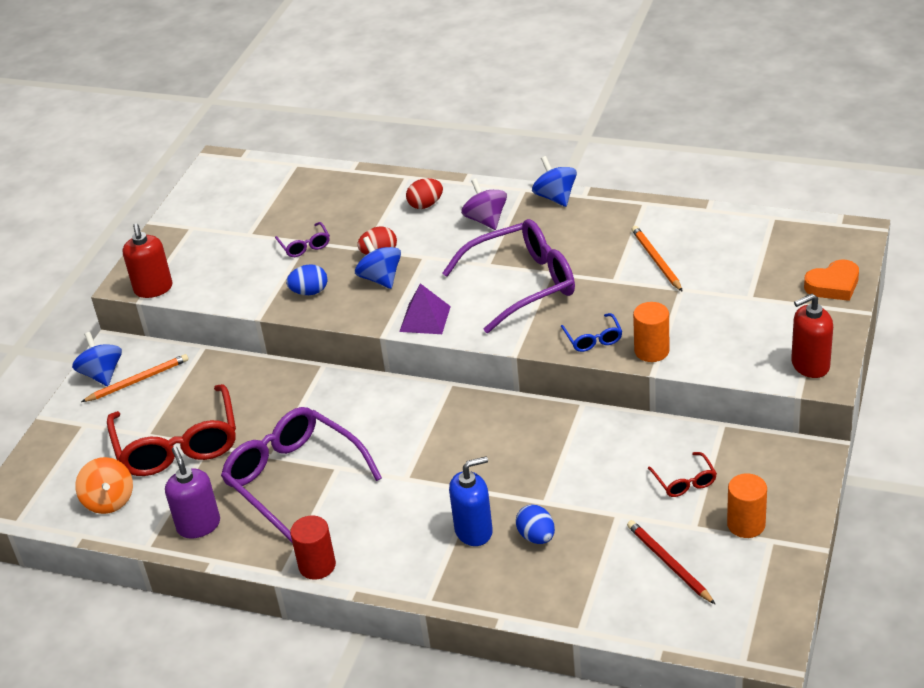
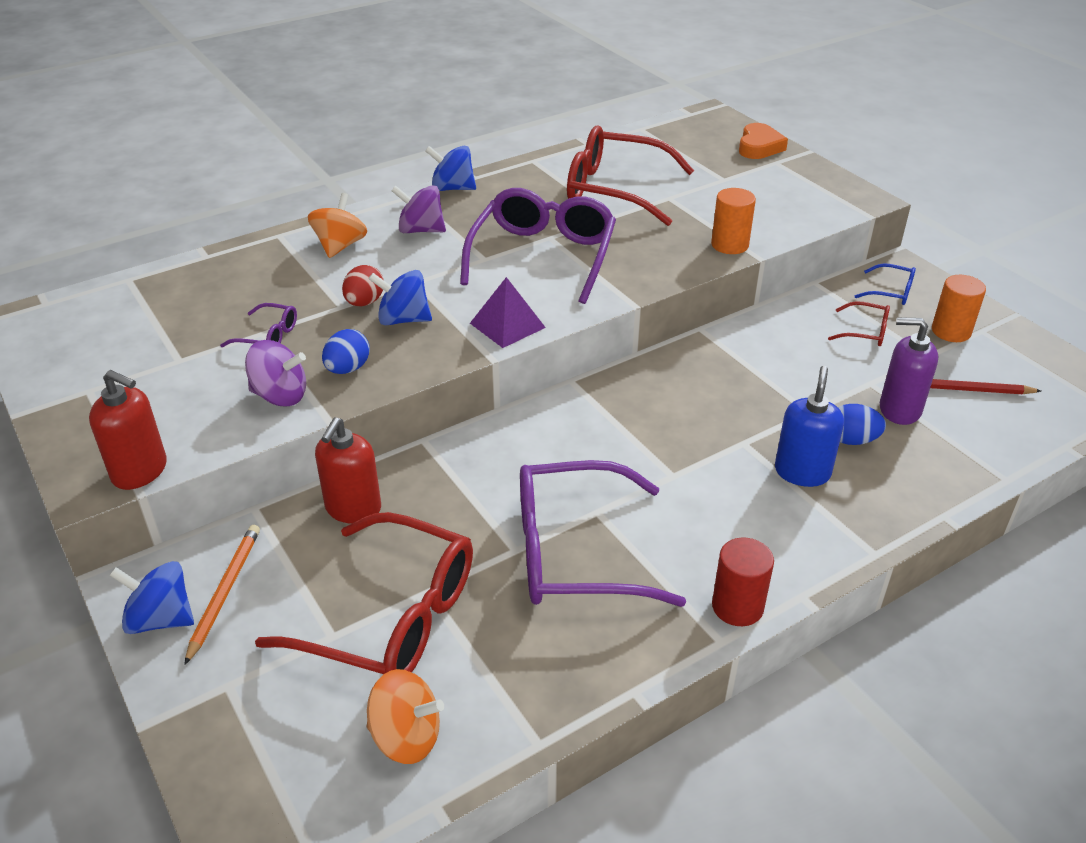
camera: 55 degrees left, 0 degrees up
purple soap dispenser [165,447,220,538] -> purple soap dispenser moved to [880,317,938,425]
red egg [406,178,443,209] -> orange spinning top [308,193,367,258]
blue glasses [561,313,622,352] -> blue glasses moved to [855,263,916,305]
orange pencil [631,226,683,292] -> red glasses [567,126,694,226]
red soap dispenser [791,294,833,378] -> red soap dispenser moved to [315,417,381,524]
none -> purple spinning top [245,340,306,406]

